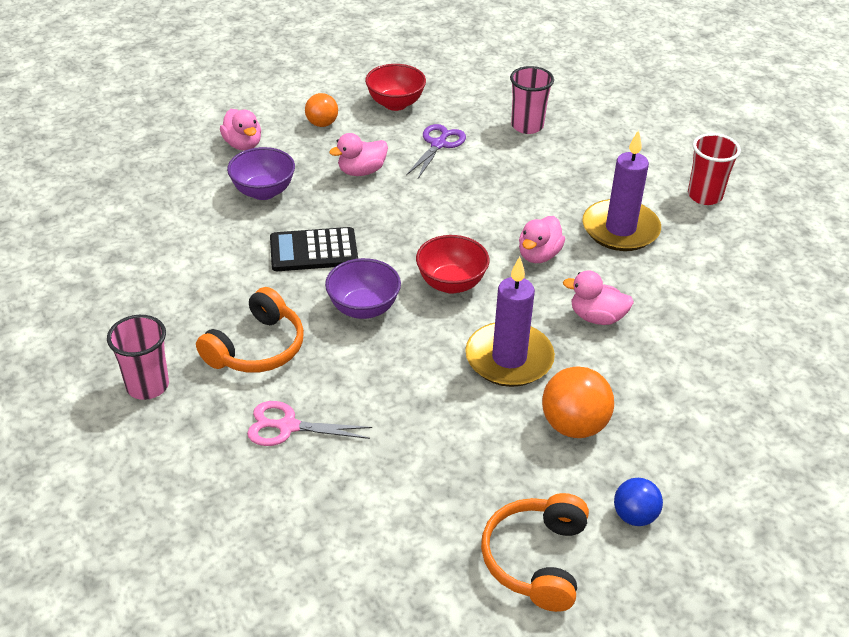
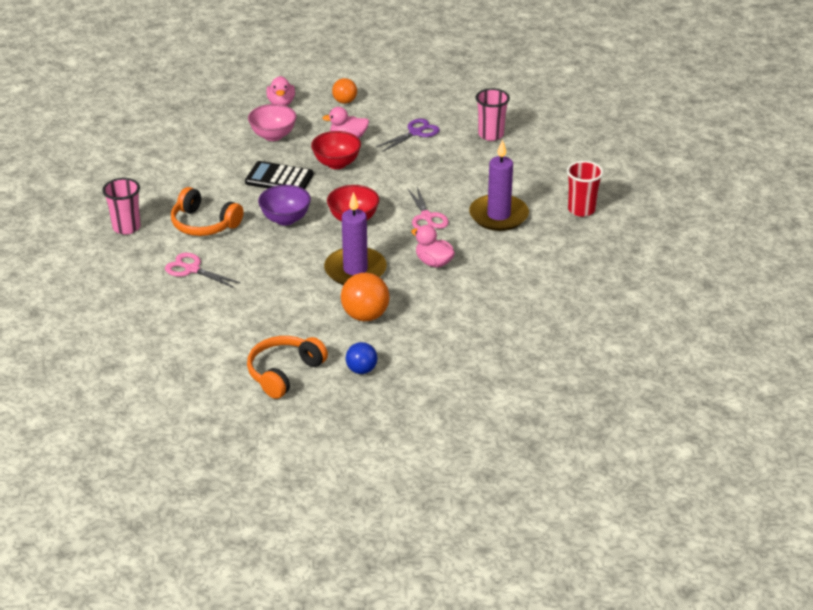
camera: 25 degrees right, 5 degrees down
orange headphones [196,287,304,373] -> orange headphones turned 60 degrees clockwise [171,187,243,236]
purple bowl [227,147,295,200] -> pink bowl [248,104,297,141]
red bowl [365,64,426,111] -> red bowl moved to [311,131,361,169]
pink duck [519,216,565,263] -> pink scissors [408,187,449,229]

